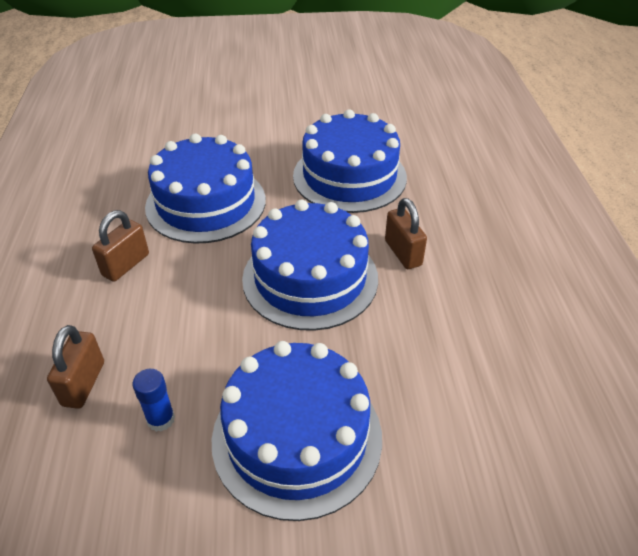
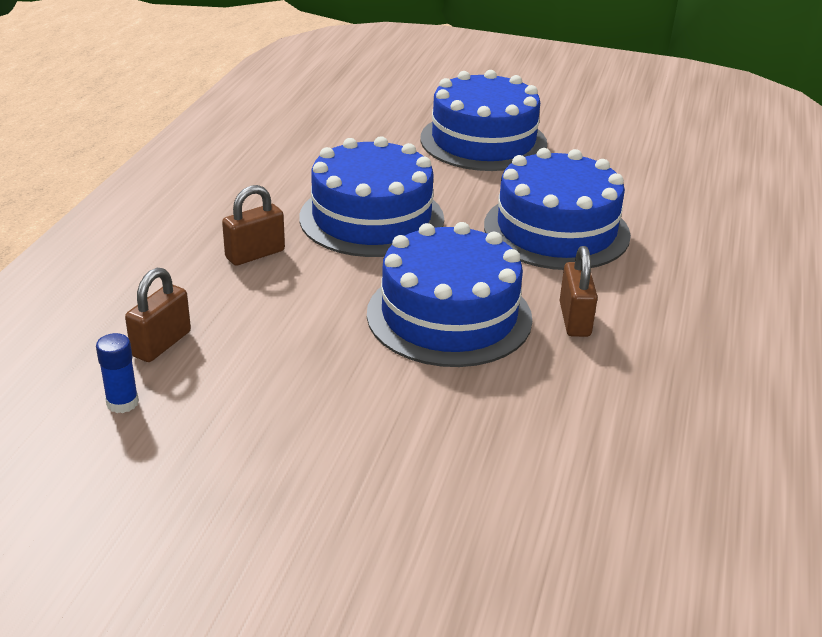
camera: 20 degrees right, 10 degrees down
blue glue stick [133,369,175,432] -> blue glue stick moved to [96,333,139,413]
blue cake [212,341,382,521] -> blue cake moved to [420,70,547,171]

